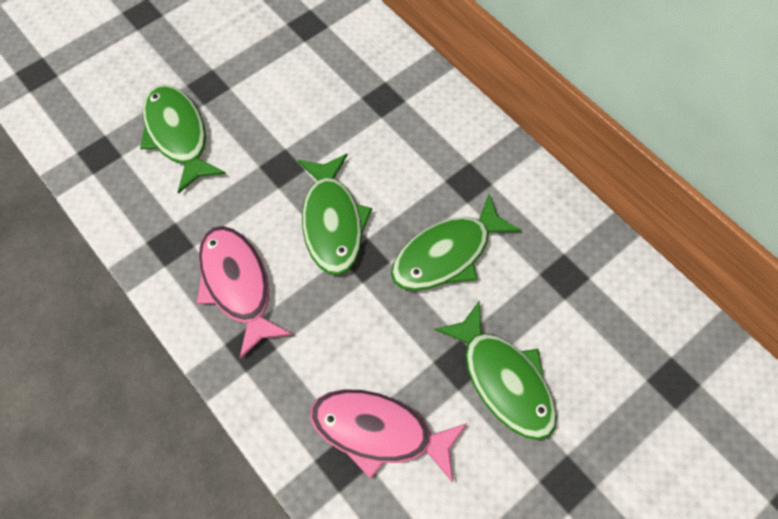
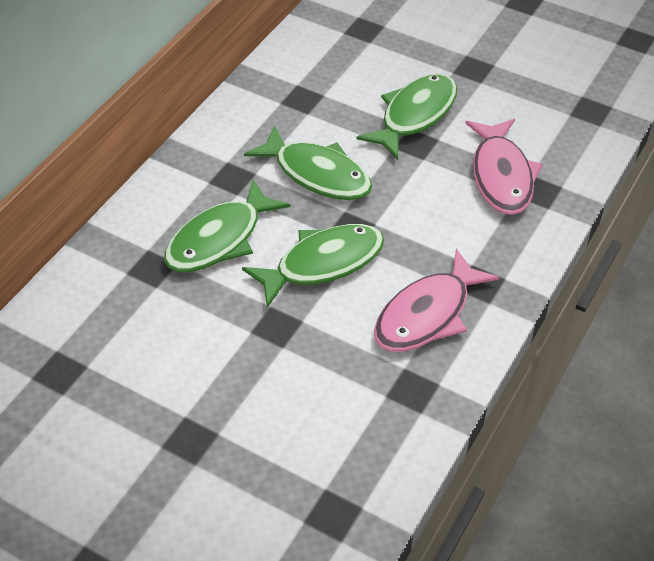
camera: 110 degrees left, 15 degrees down
green fish [140,84,226,194] -> green fish moved to [164,180,291,272]

